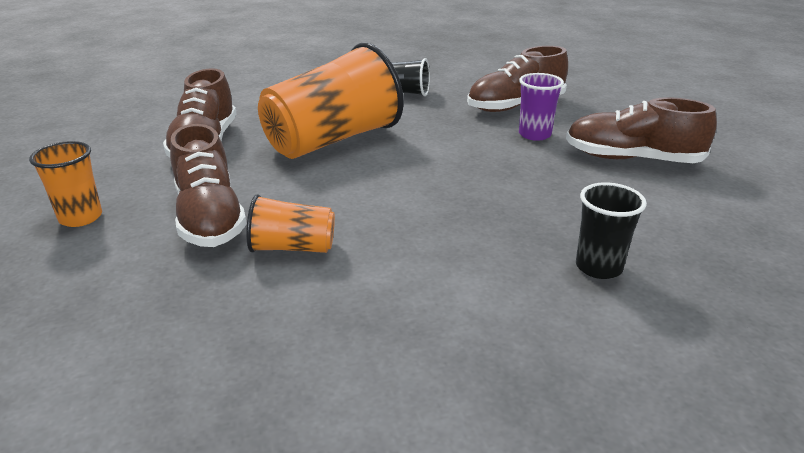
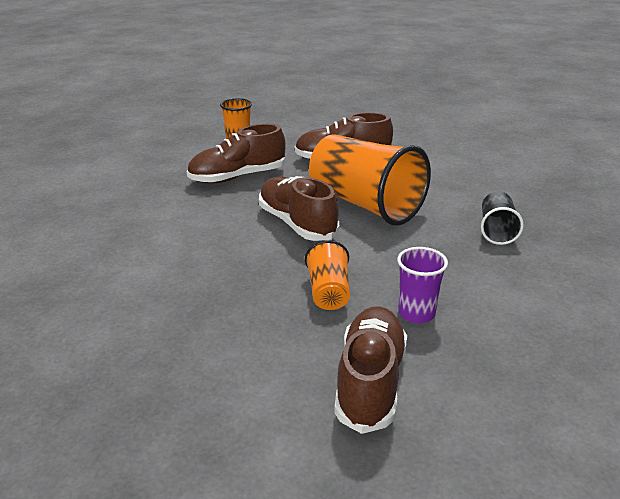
camera: 85 degrees right, 0 degrees up
orange cup [246,194,335,253] -> orange cup moved to [305,240,350,310]
brown shoe [467,46,568,112] -> brown shoe moved to [259,176,339,241]
black cup [576,182,647,279] -> none

